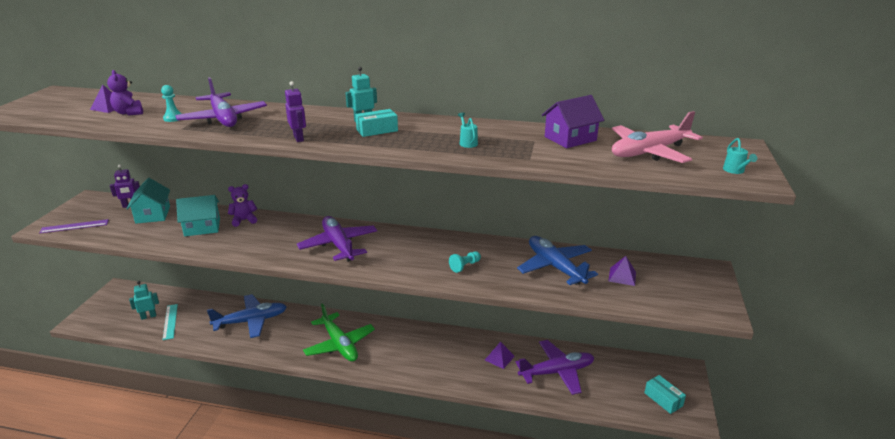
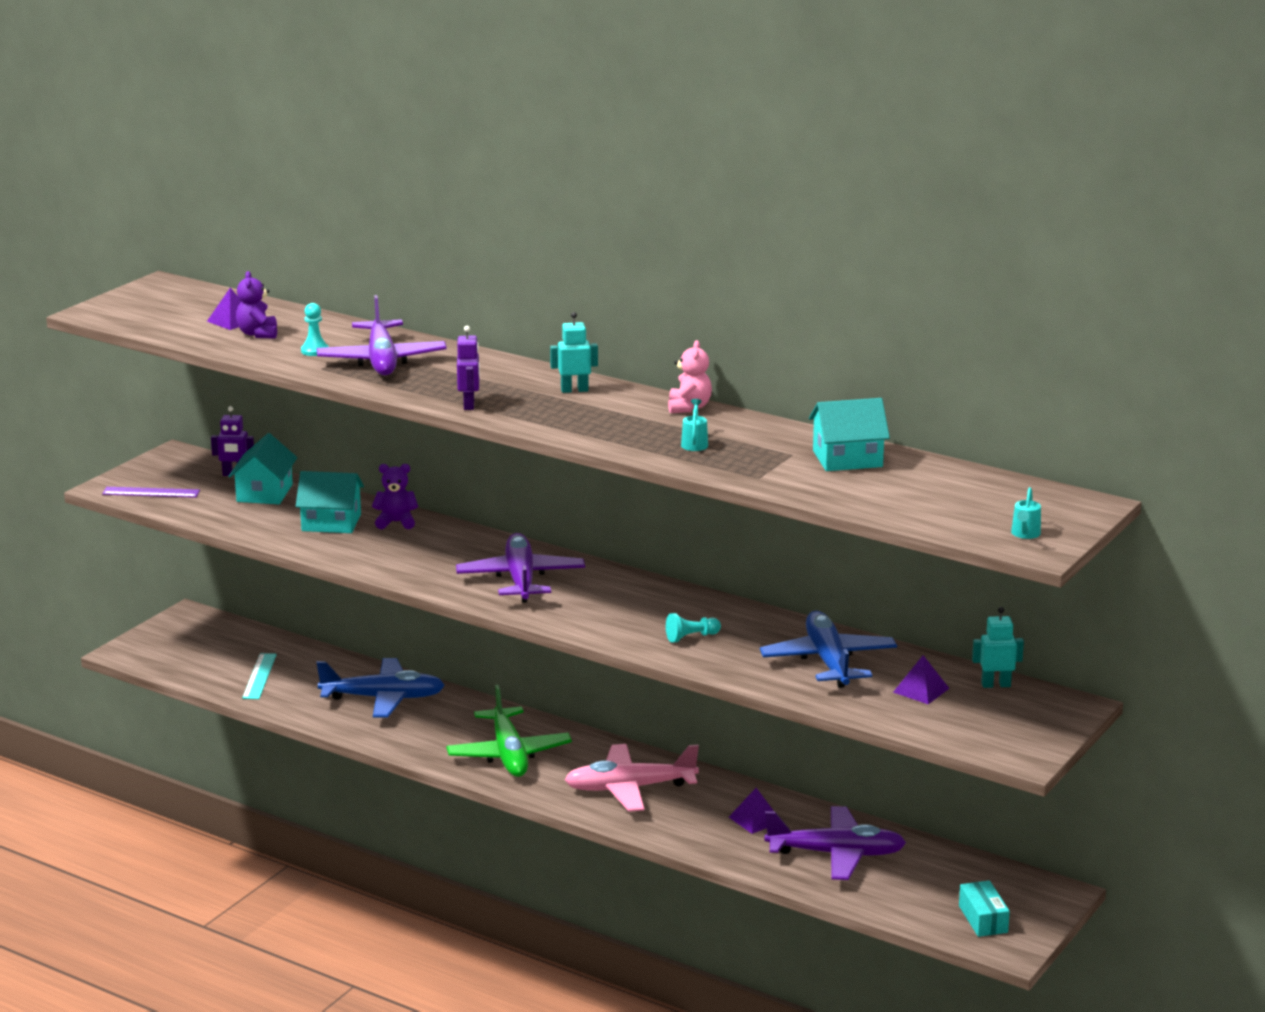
camera: 20 degrees right, 5 degrees down
turquoise robot [129,281,159,320] -> turquoise robot moved to [972,607,1024,688]
turquoise box [355,109,398,137] -> none
purple house [542,95,604,148] -> turquoise house [809,398,890,471]
pink plane [612,111,703,163] -> pink plane moved to [565,744,699,812]
none -> pink teddy bear [668,340,712,413]

